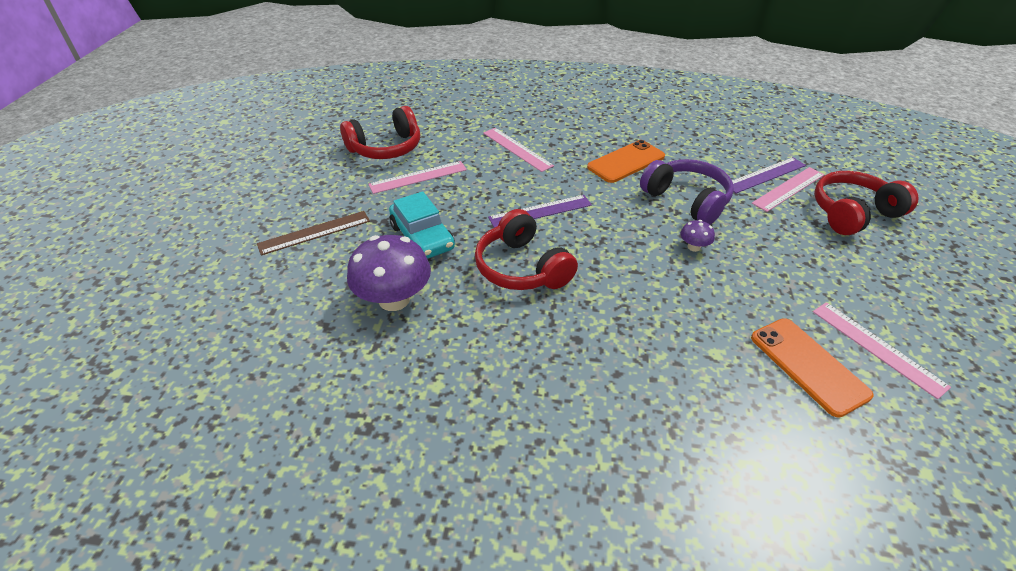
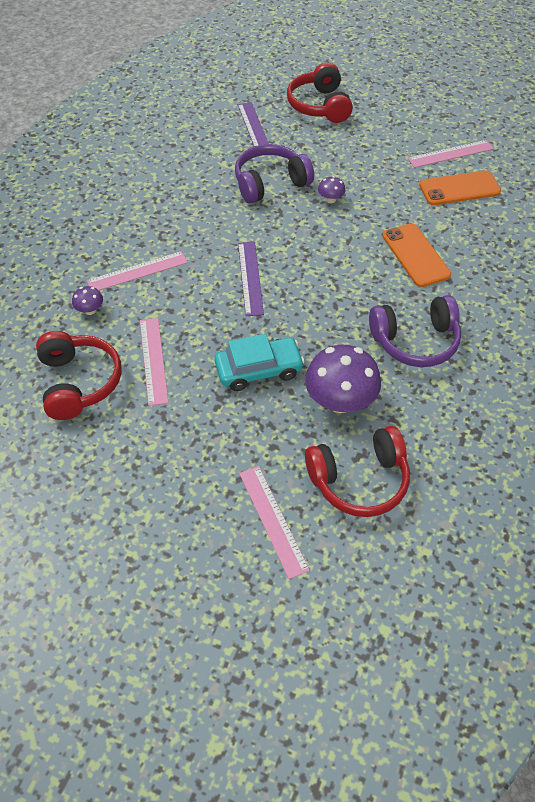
camera: 75 degrees left, 10 degrees up
brown ruler [257,211,370,256] -> none
red headphones [475,209,578,290] -> red headphones moved to [305,426,410,517]
orange phone [587,140,665,183] -> orange phone moved to [382,223,451,287]
pink ruler [752,167,825,212] -> pink ruler moved to [239,466,310,579]
none -> purple mushroom [72,286,103,315]
none -> purple headphones [369,295,461,367]

